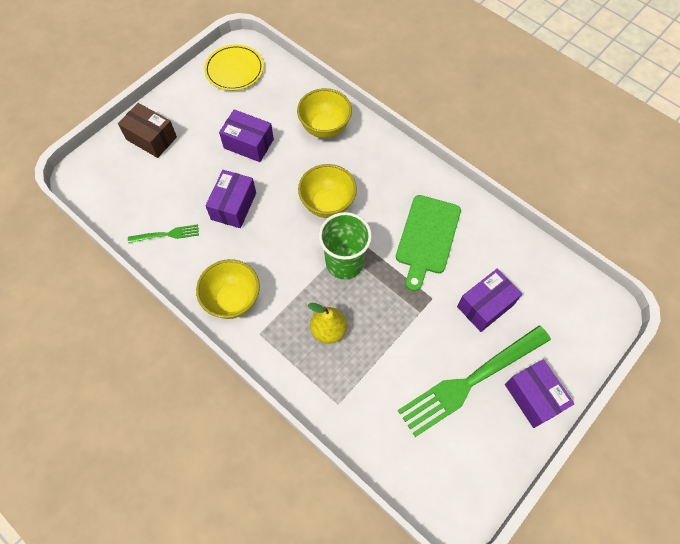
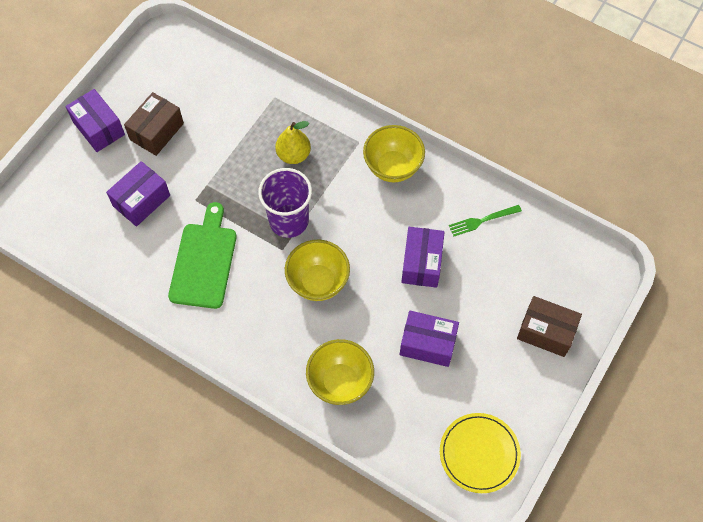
camera: 170 degrees right, 0 degrees up
green cup [319,212,372,279] -> purple cup [258,168,312,238]
green fork [398,325,551,437] -> brown box [124,92,184,156]

